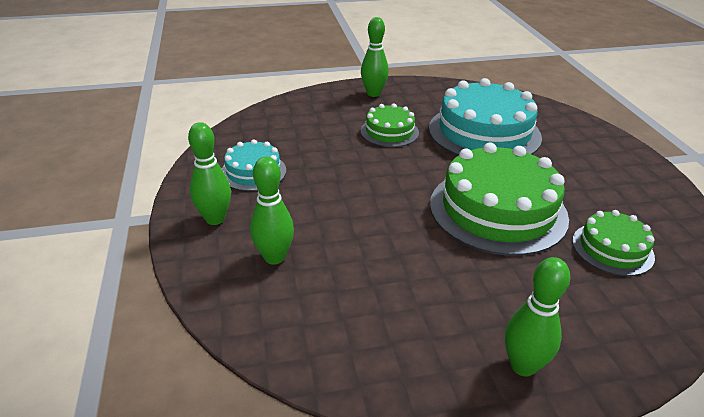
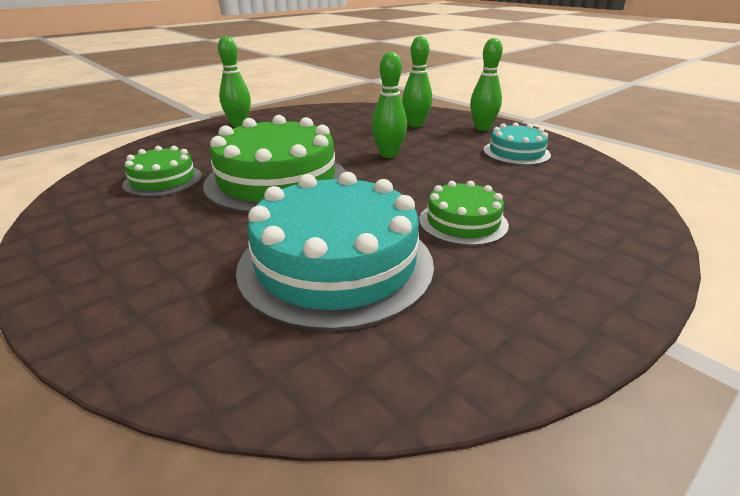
camera: 150 degrees right, 5 degrees down
green bowling pin [361,17,389,97] -> green bowling pin moved to [372,52,407,158]

